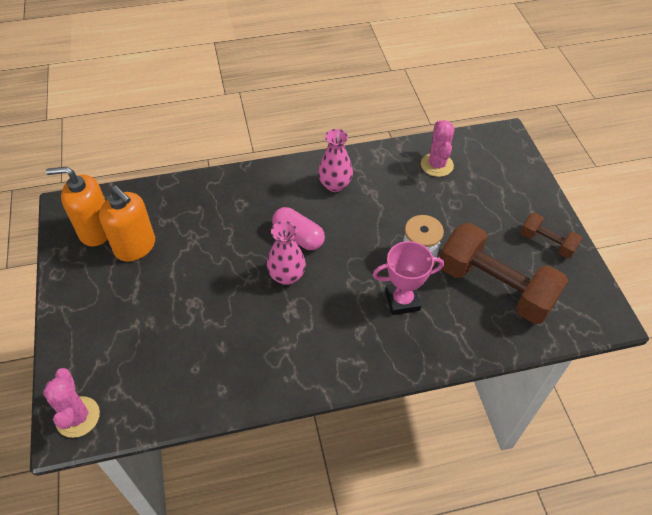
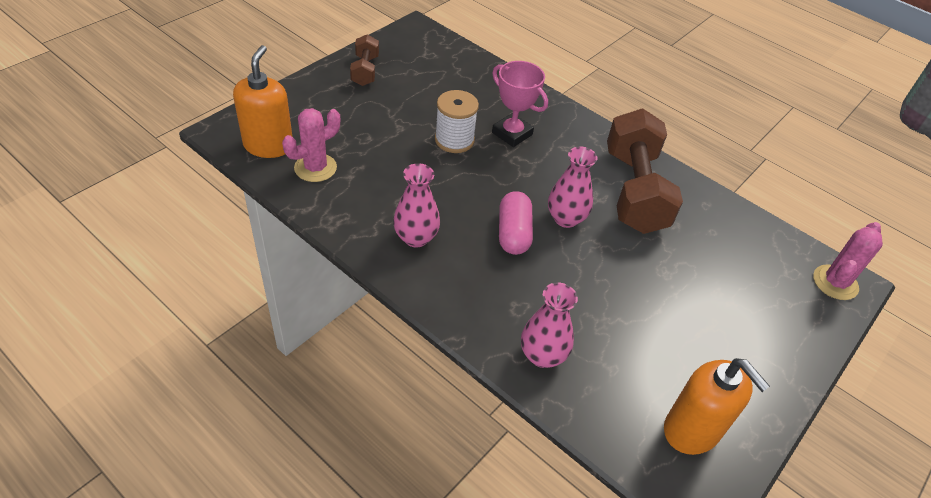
camera: 130 degrees left, 5 degrees down
orange soap dispenser [99,185,155,262] -> orange soap dispenser moved to [233,45,292,158]
brown dumbbell [439,223,568,324] -> brown dumbbell moved to [607,109,683,234]
none -> pink vase [521,283,578,368]

